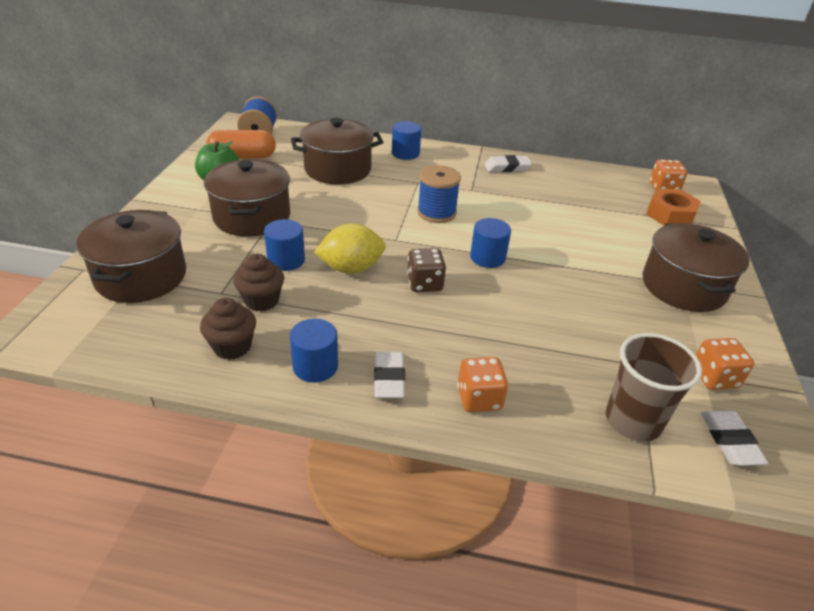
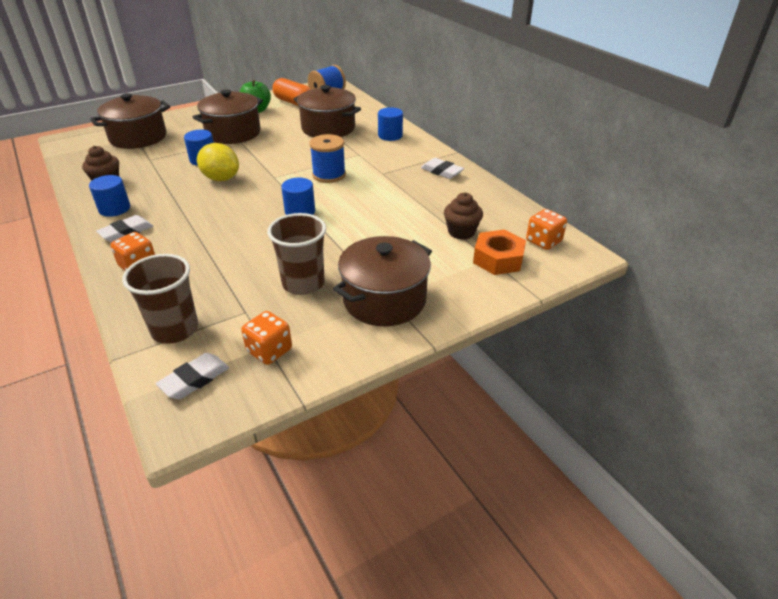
camera: 50 degrees right, 0 degrees up
brown cupcake [233,254,284,311] -> brown cupcake moved to [444,192,483,240]
brown dice [407,248,446,292] -> none
none -> brown cup [267,213,326,295]

